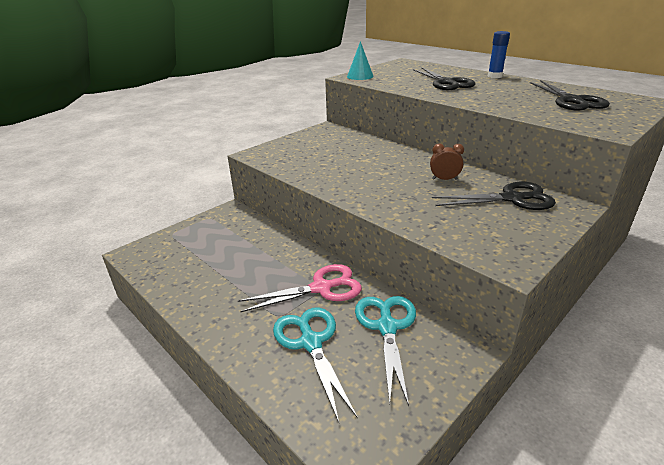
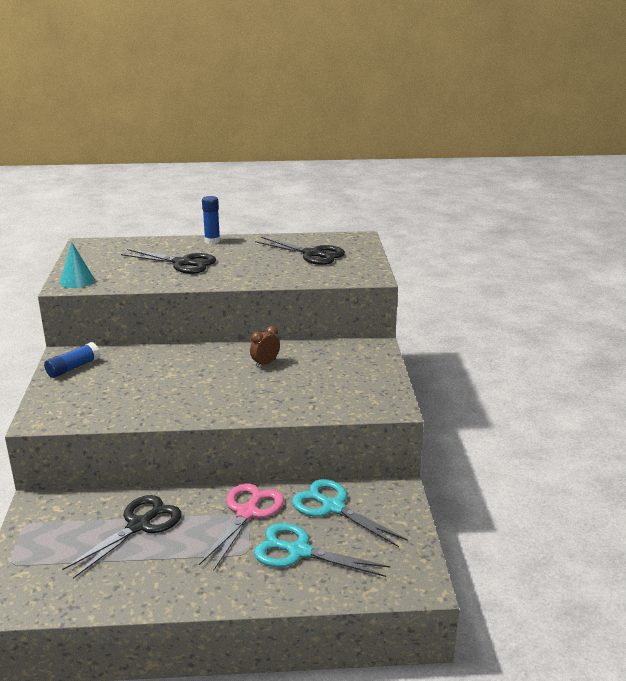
camera: 50 degrees left, 5 degrees down
black scissors [432,182,556,210] -> black scissors moved to [62,495,182,579]
none -> blue glue stick [44,342,100,378]

